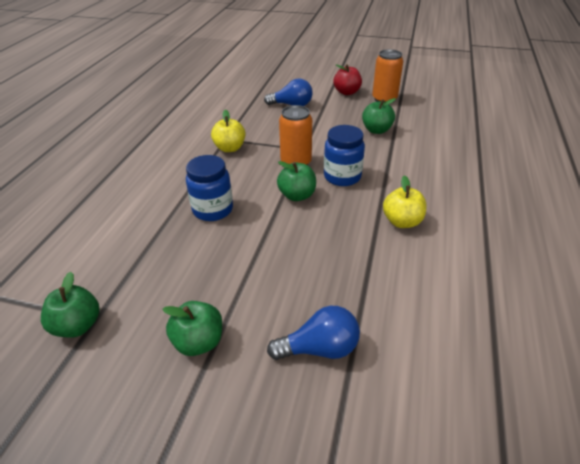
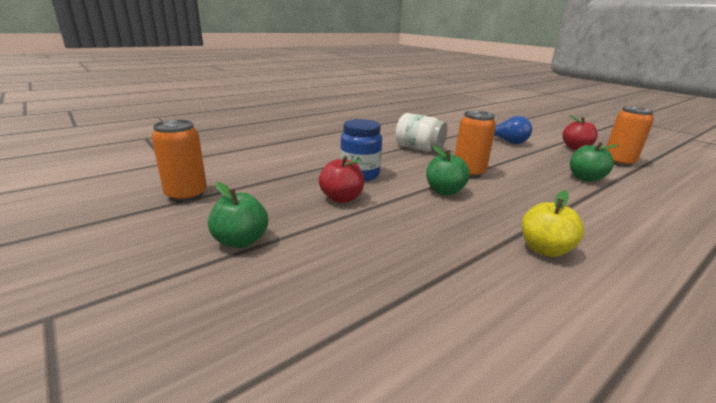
camera: 35 degrees right, 15 degrees down
green apple [41,272,100,338] -> orange can [151,120,207,202]
yellow apple [211,109,245,152] -> white jar [395,113,448,151]
blue light bulb [267,306,360,360] -> none
blue jar [324,125,365,186] -> none
none -> red apple [319,156,364,203]

